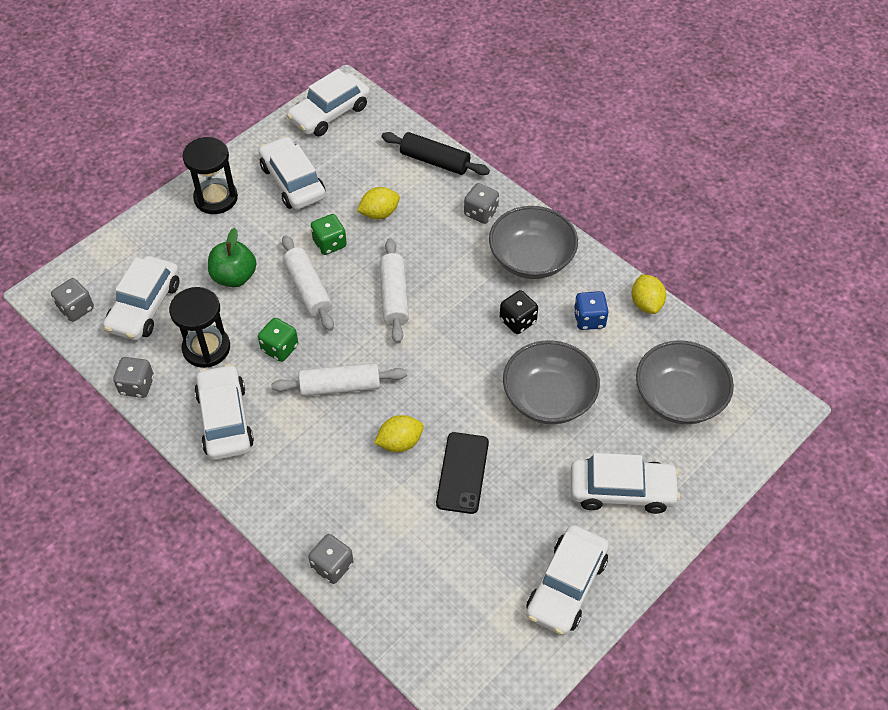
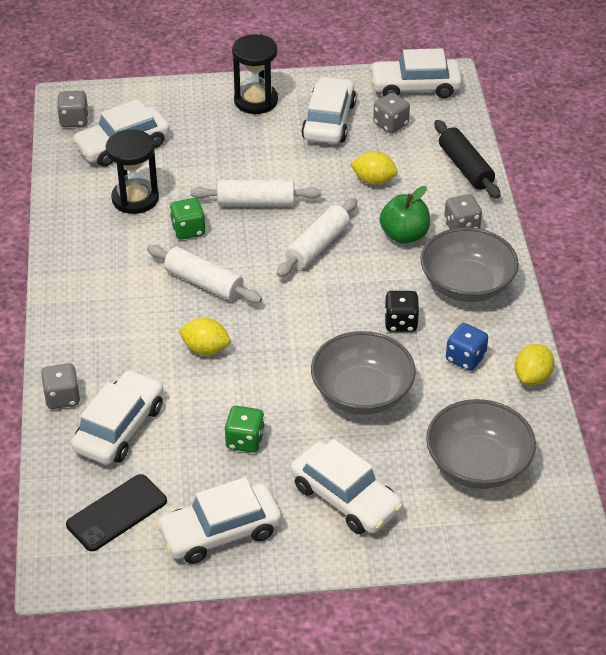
camera: 40 degrees right, 10 degrees down
grey dice [113,357,154,398] -> grey dice moved to [373,93,410,133]
white car [194,364,254,460] -> white car moved to [71,370,164,465]
green apple [208,228,256,287] -> green apple moved to [380,186,430,244]
white rolling pin [282,235,334,331] -> white rolling pin turned 75 degrees clockwise [190,180,321,206]
green dice [311,214,347,255] -> green dice moved to [225,406,265,453]
black phone [436,432,489,514] -> black phone moved to [66,474,167,551]

